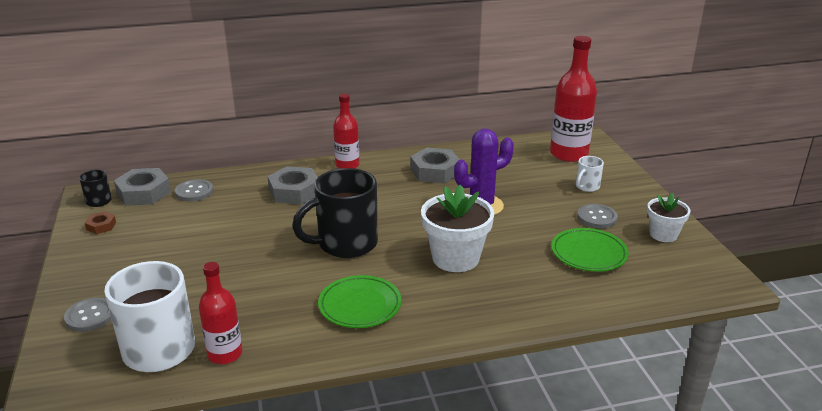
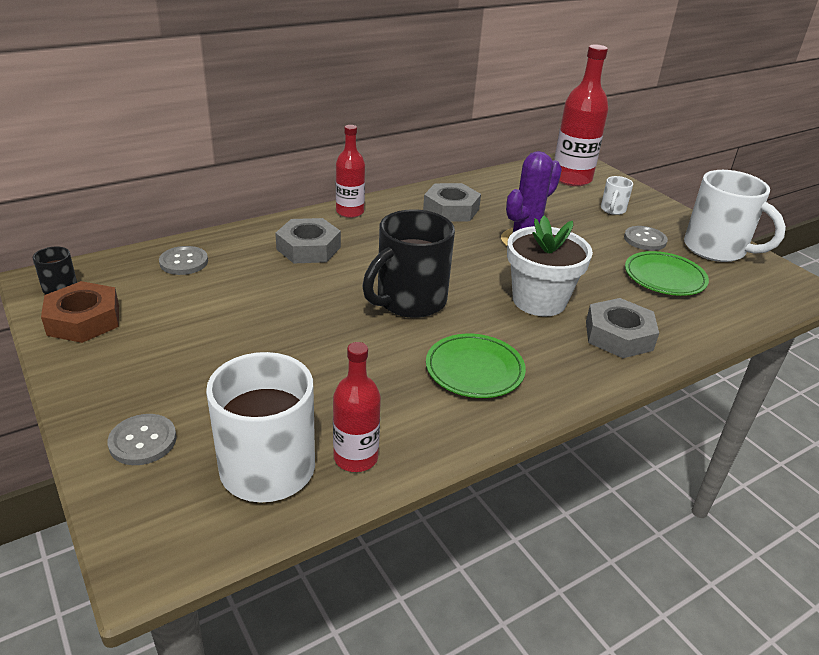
camera: 20 degrees left, 5 degrees up
brown nut [85,212,116,234] -> brown nut [41,281,119,343], size x1.97
grey nut [114,168,171,206] -> grey nut moved to [586,298,659,358]
white flower pot [647,193,690,242] -> white mug [684,170,786,262]

